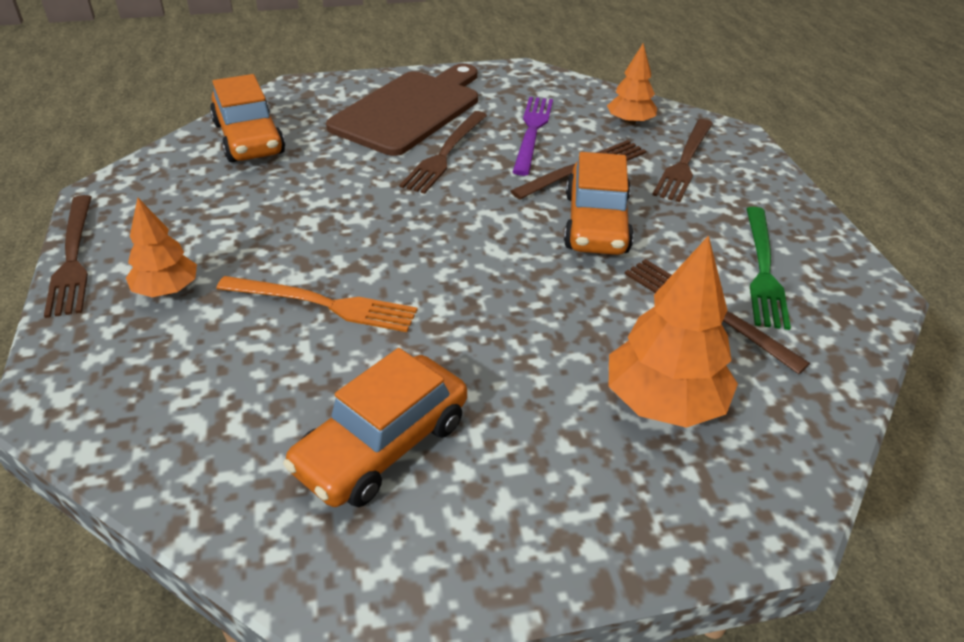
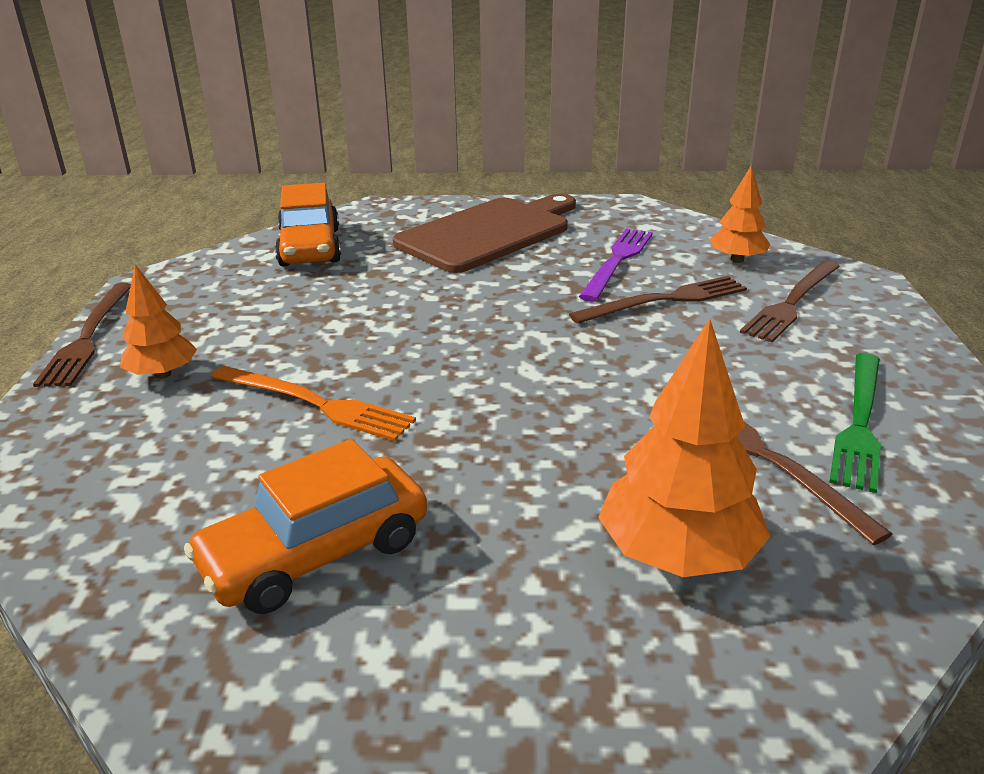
camera: 15 degrees right, 10 degrees down
brown fork [400,111,487,194] -> none
orange car [564,152,634,255] -> none

